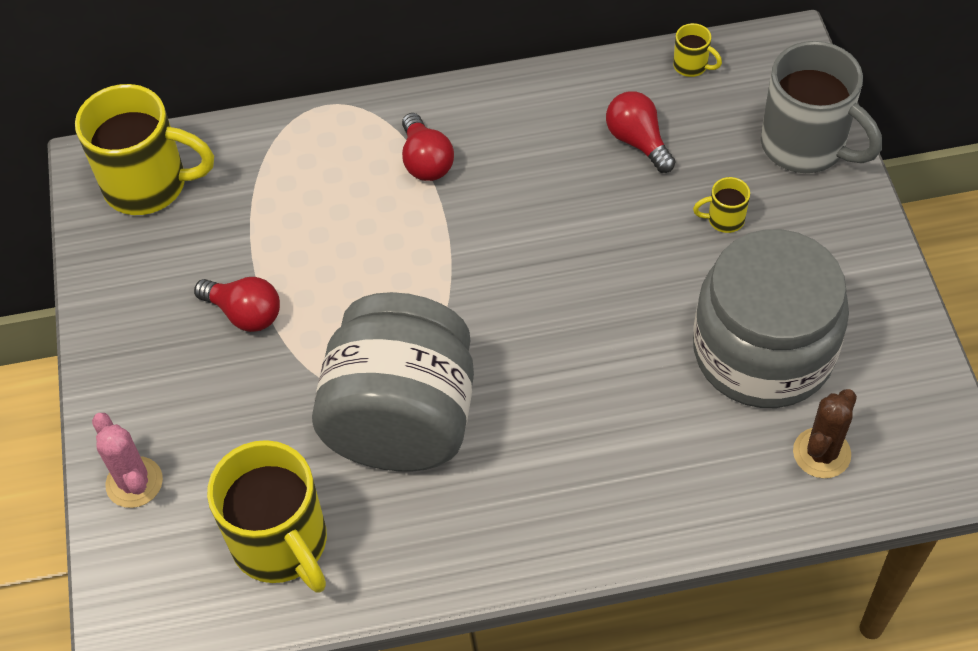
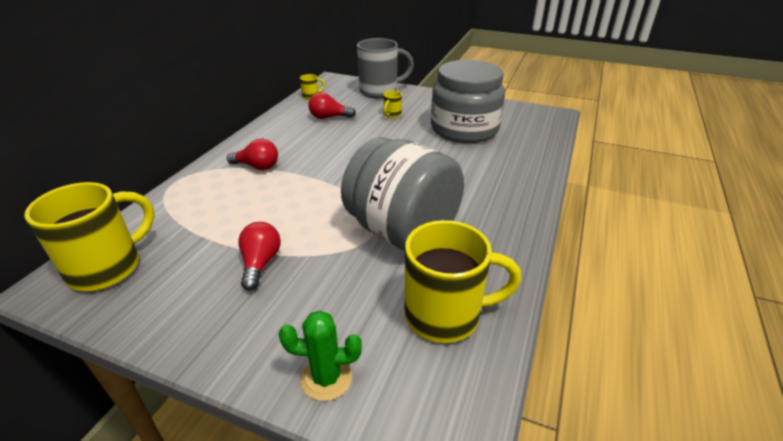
camera: 60 degrees left, 20 degrees down
pink cactus [92,413,163,508] -> green cactus [279,310,362,401]
red light bulb [194,277,280,332] -> red light bulb turned 60 degrees counterclockwise [238,222,281,291]
brown cactus [793,389,857,478] -> none

